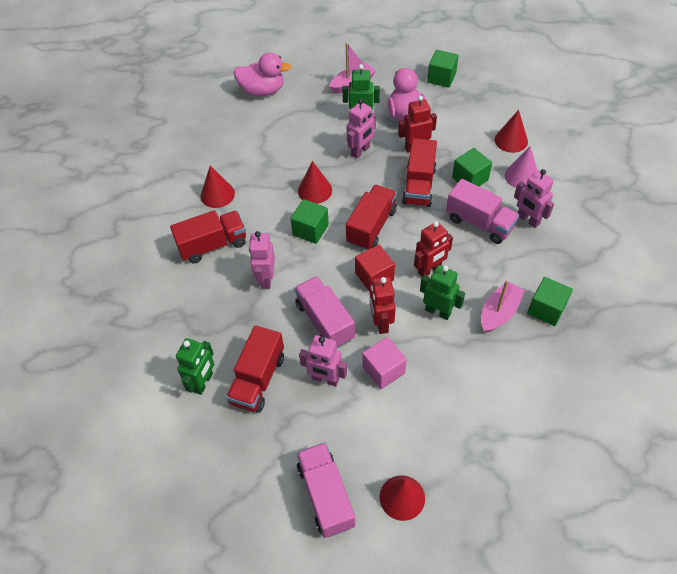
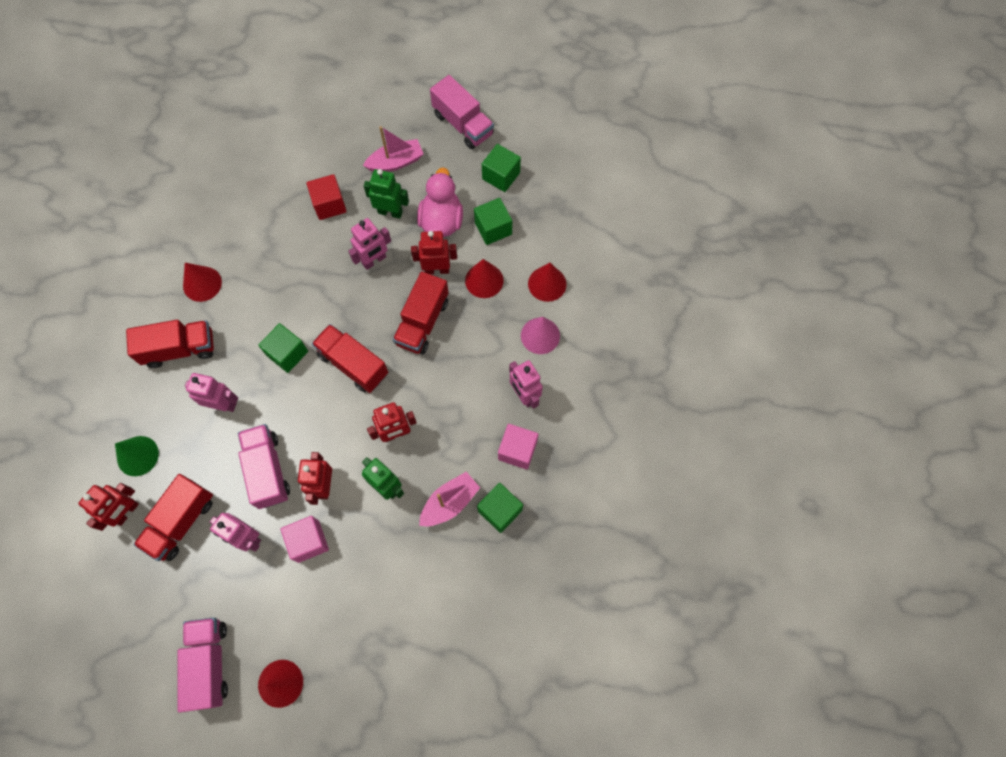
camera: 10 degrees right, 15 degrees up
green robot [176,338,214,395] -> red robot [78,483,139,531]
pink duck [233,52,291,96] -> none
pink robot [249,231,275,289] -> pink robot turned 90 degrees clockwise [185,373,238,412]
red cone [298,161,332,204] -> red cone moved to [465,259,504,298]
red truck [346,185,397,250] -> red truck turned 90 degrees counterclockwise [312,324,388,393]
red cube [355,245,395,292] -> red cube moved to [306,174,347,220]
pink truck [446,179,520,244] -> pink truck moved to [430,75,494,149]
green cube [452,148,492,186] -> green cube moved to [474,198,512,245]
none -> green cone [115,436,159,476]
none -> pink cube [498,424,538,470]

